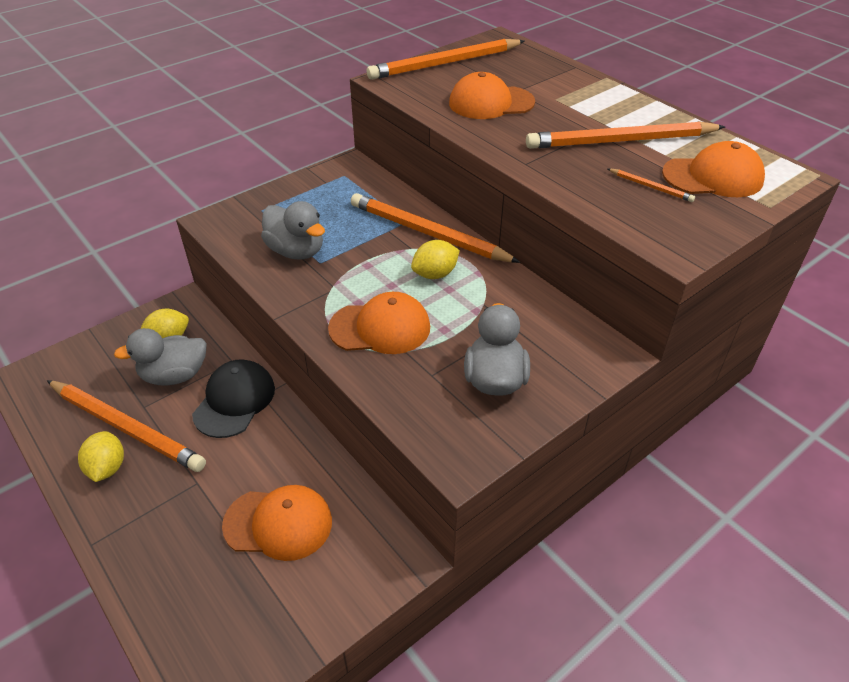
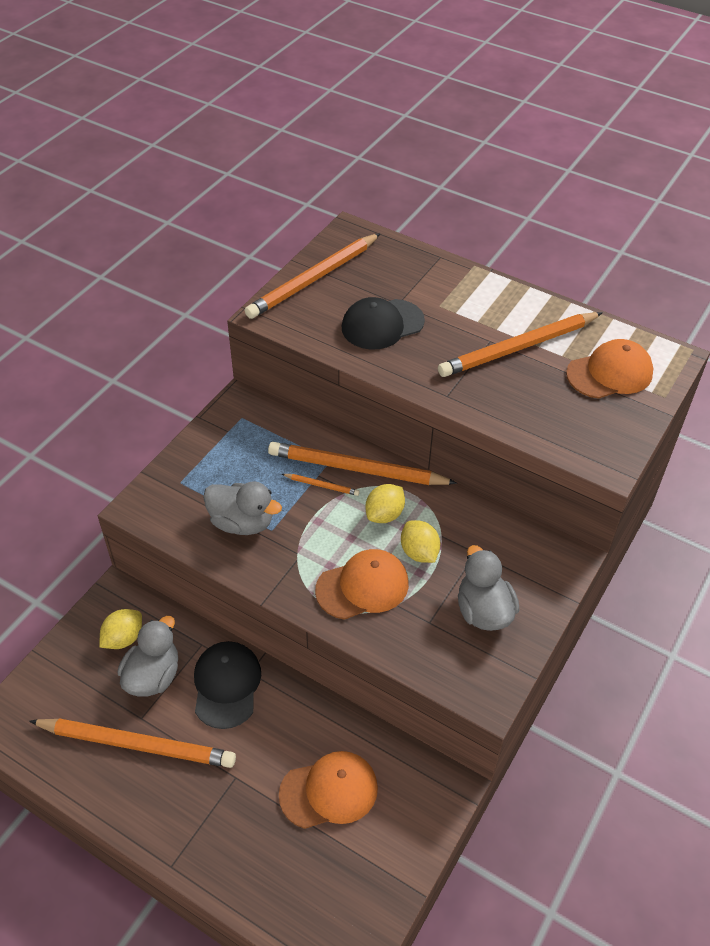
camera: 20 degrees left, 5 degrees up
yellow lemon [78,431,124,482] -> yellow lemon moved to [401,520,440,563]
grey duck [114,328,207,386] -> grey duck turned 150 degrees clockwise [117,616,178,697]
orange cap [449,72,535,119] -> black cap [342,297,425,350]
orange pencil [608,169,695,202] -> orange pencil moved to [282,474,360,496]

